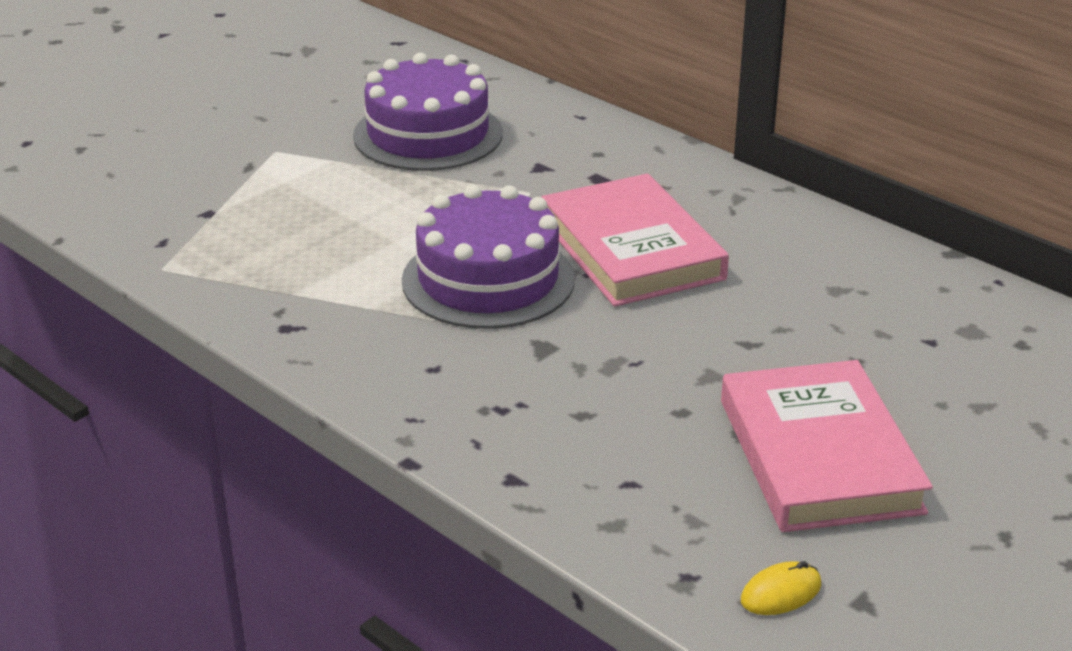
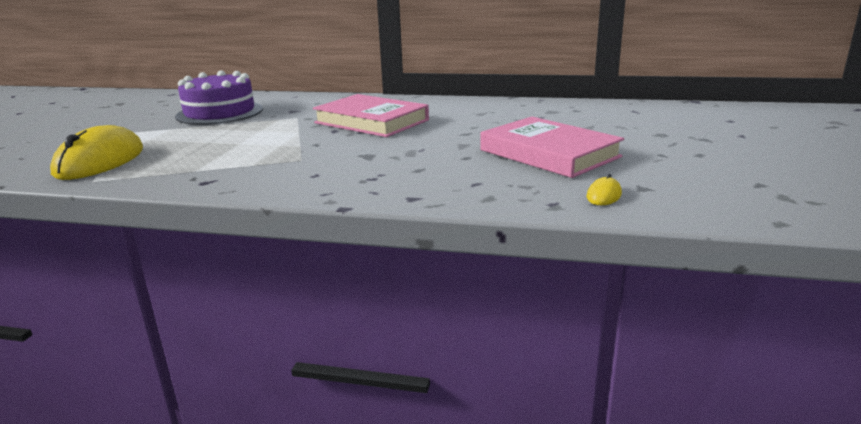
camera: 30 degrees left, 10 degrees down
purple cake [402,185,575,329] -> none
none -> yellow mouse [50,125,143,180]

